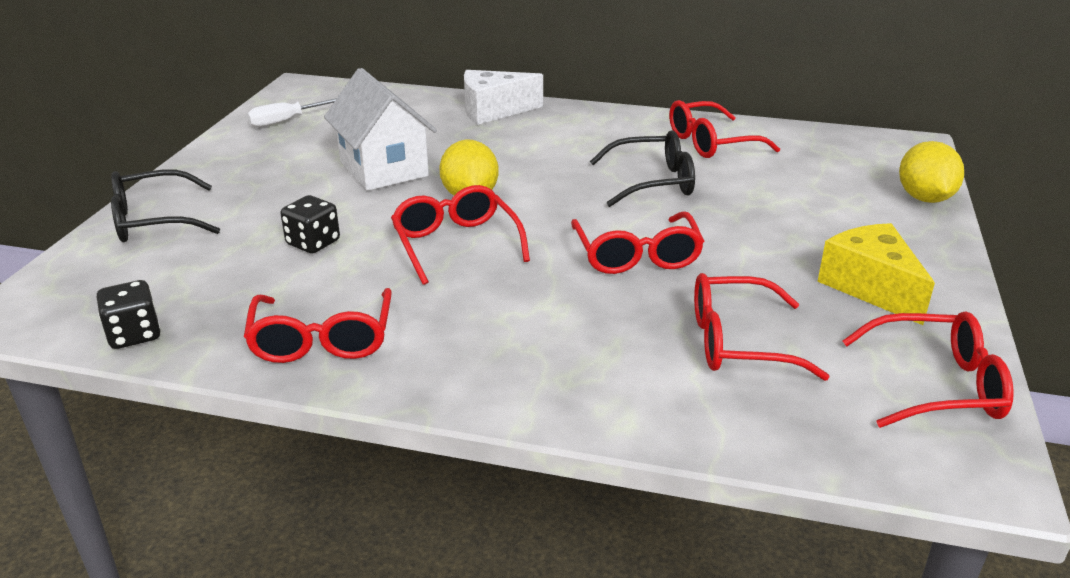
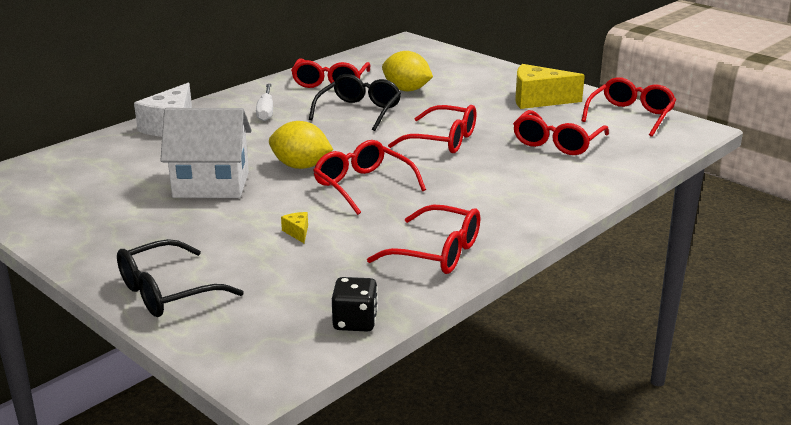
camera: 60 degrees left, 5 degrees down
black glasses [111,169,220,242] -> black glasses turned 45 degrees clockwise [117,239,244,317]
white screwdriver [247,98,337,127] -> white screwdriver moved to [256,84,273,121]
black dice [280,195,340,253] -> yellow cheese [281,212,308,243]
red glasses [391,185,530,285] -> red glasses turned 45 degrees clockwise [313,140,426,215]
yellow lemon [899,141,964,203] -> yellow lemon moved to [382,51,433,91]

